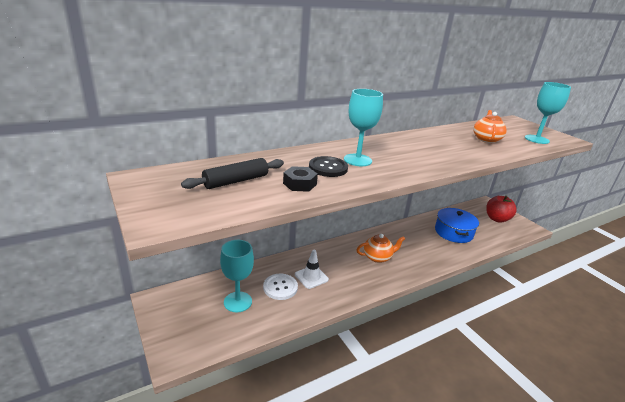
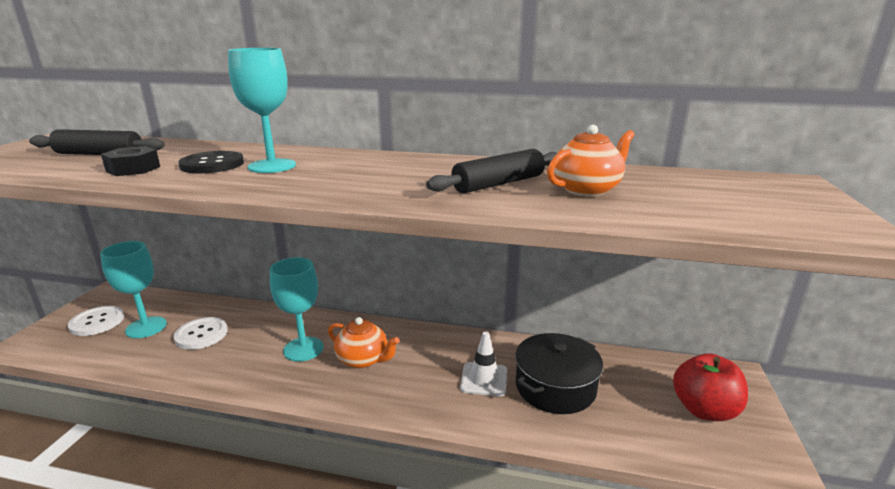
camera: 45 degrees right, 5 degrees down
white traffic cone [295,250,329,289] -> white traffic cone moved to [460,331,507,397]
blue pot [435,208,479,243] -> black pot [515,333,603,414]
turquoise goblet [525,82,571,144] -> turquoise goblet moved to [270,257,324,362]
none -> white button [68,306,124,336]
none -> black rolling pin [426,149,557,193]

